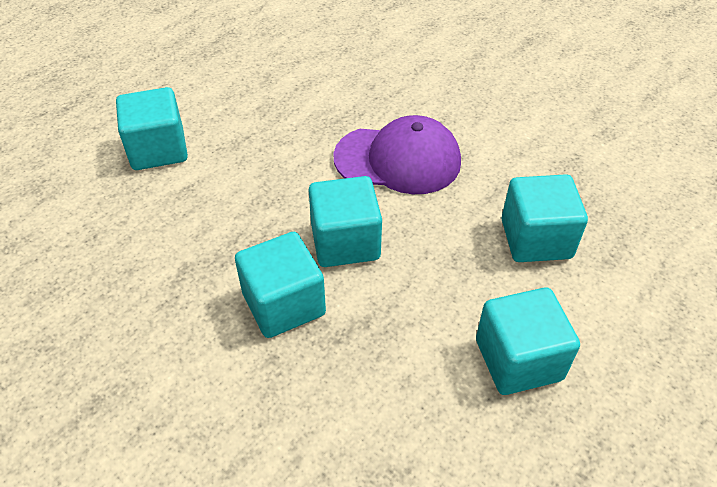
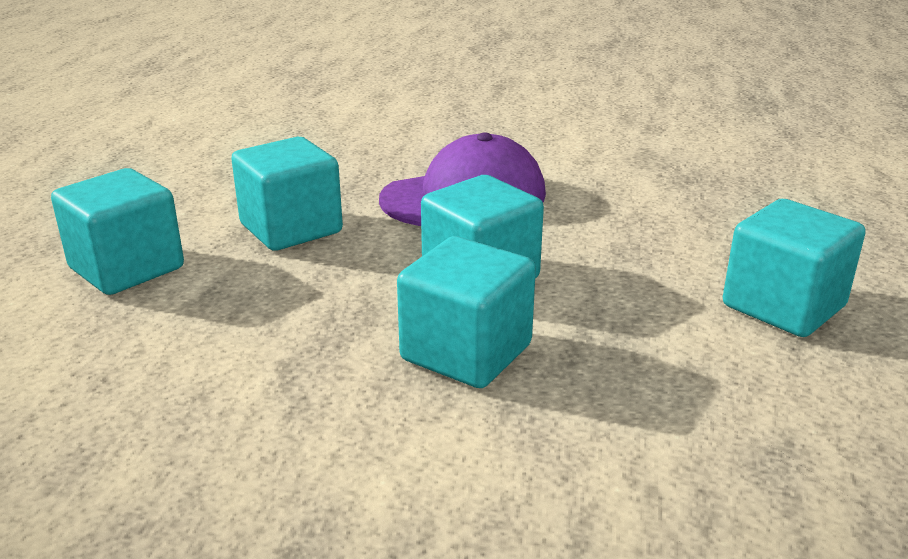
camera: 30 degrees left, 20 degrees down
turquoise cube [501,174,588,262] -> turquoise cube moved to [231,137,343,251]

